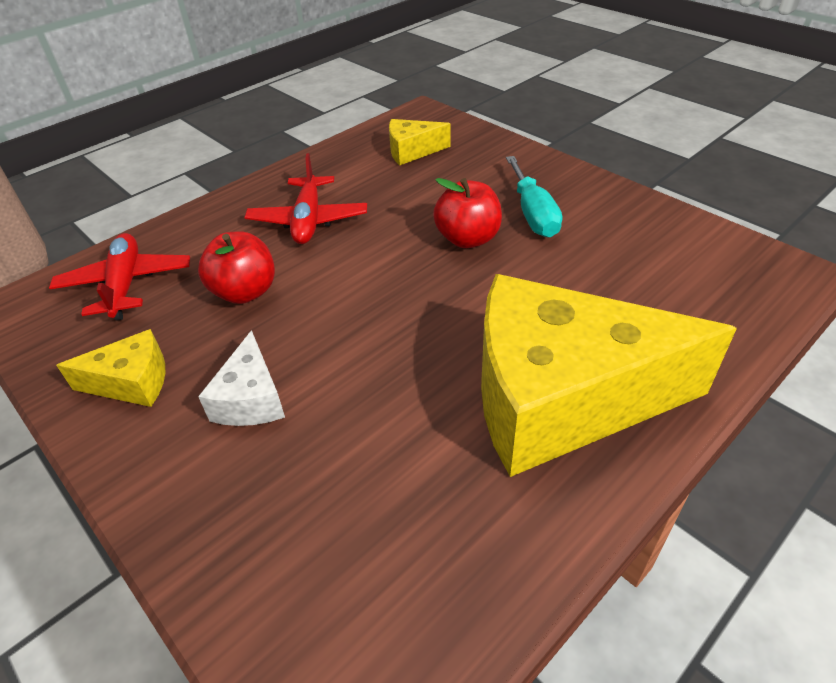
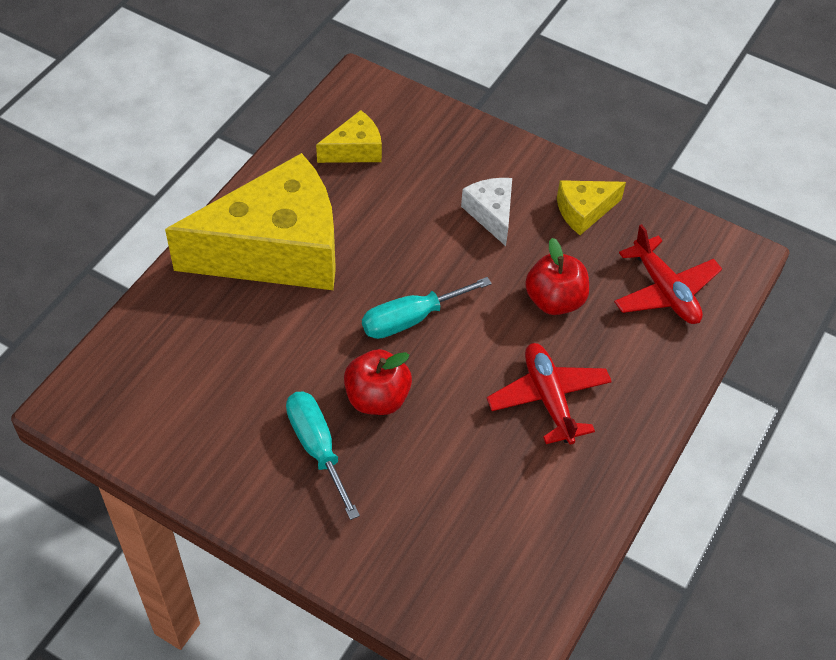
camera: 160 degrees right, 10 degrees up
yellow cheese [389,119,451,165] -> yellow cheese moved to [316,110,382,163]
none -> turquoise screwdriver [362,277,492,339]

